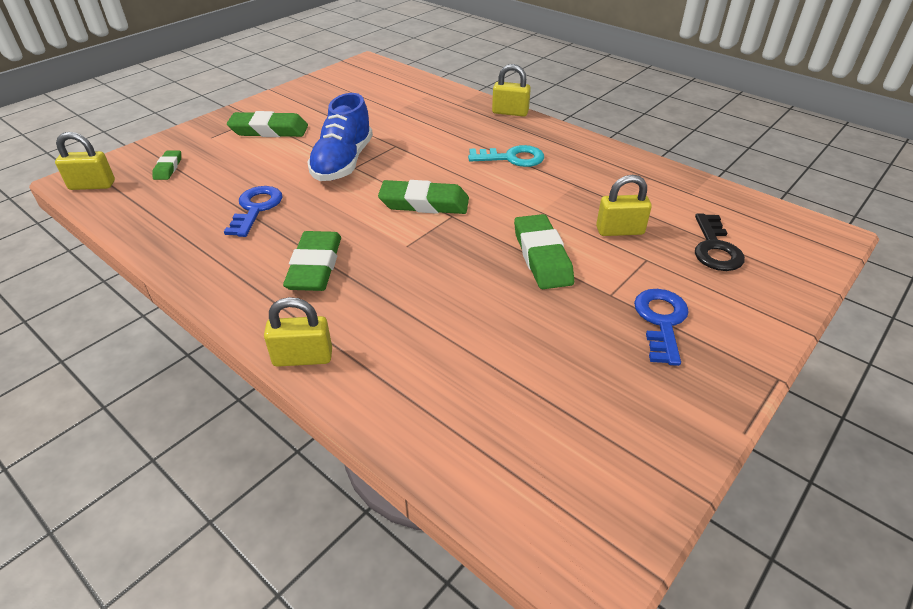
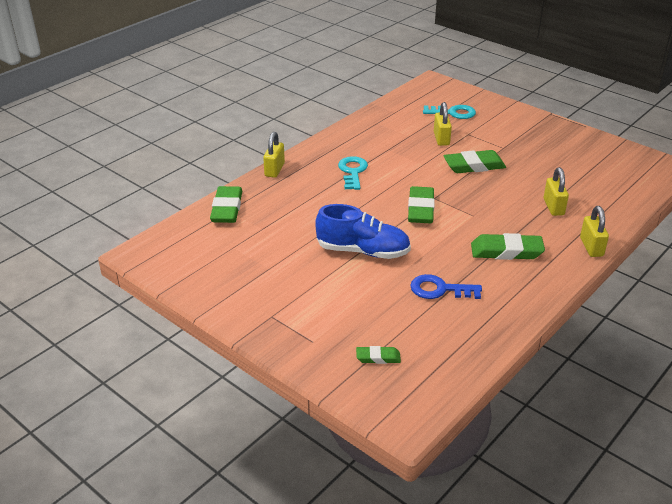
camera: 90 degrees left, 5 degrees down
yellow padlock [55,132,115,190] -> yellow padlock moved to [544,167,569,216]
green eraser [227,111,308,137] -> green eraser moved to [210,186,242,223]
blue key [634,289,689,366] -> none
black key [695,214,745,271] -> turquoise key [423,105,476,119]

